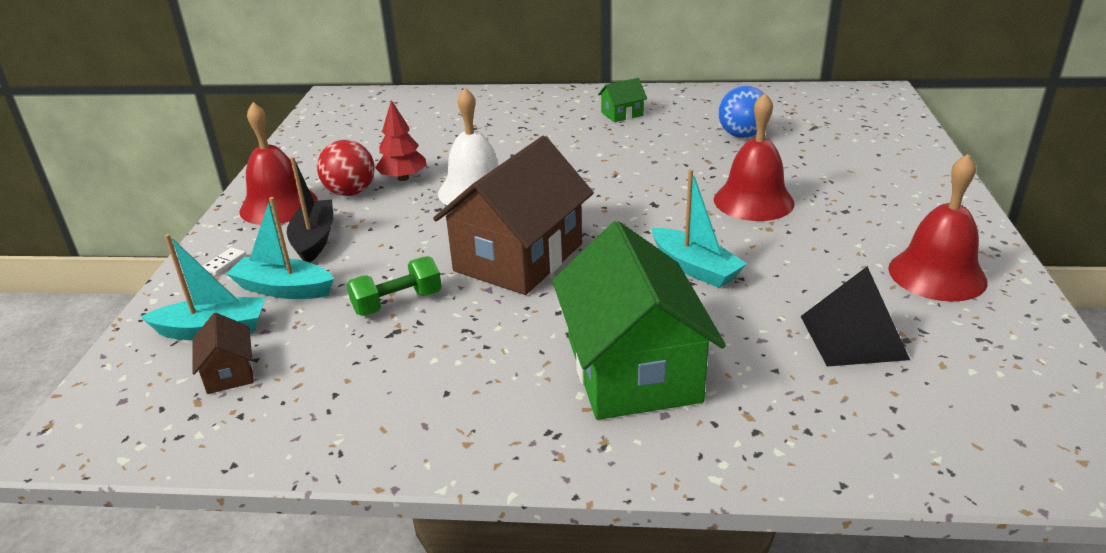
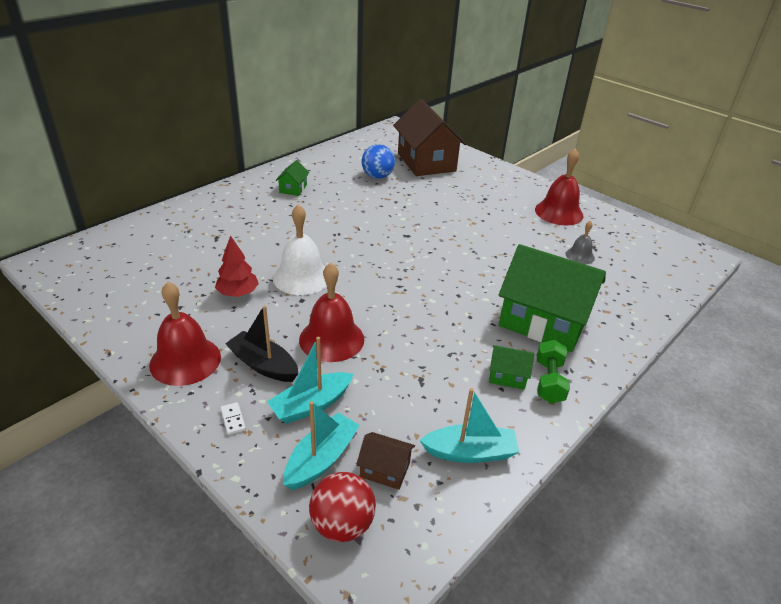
camera: 55 degrees left, 5 degrees up
red ball [317,140,375,196] -> red ball moved to [309,472,376,542]
green dumbbell [347,256,442,316] -> green dumbbell moved to [537,340,570,403]
brown house [433,136,594,295] -> brown house moved to [393,99,466,176]
turquoise boat [652,169,747,288] -> turquoise boat moved to [420,388,519,463]
red bell [714,93,795,221] -> red bell moved to [299,263,364,362]
black pyramid [800,266,910,367] -> grey bell [566,220,595,264]
none -> green house [489,345,535,390]

